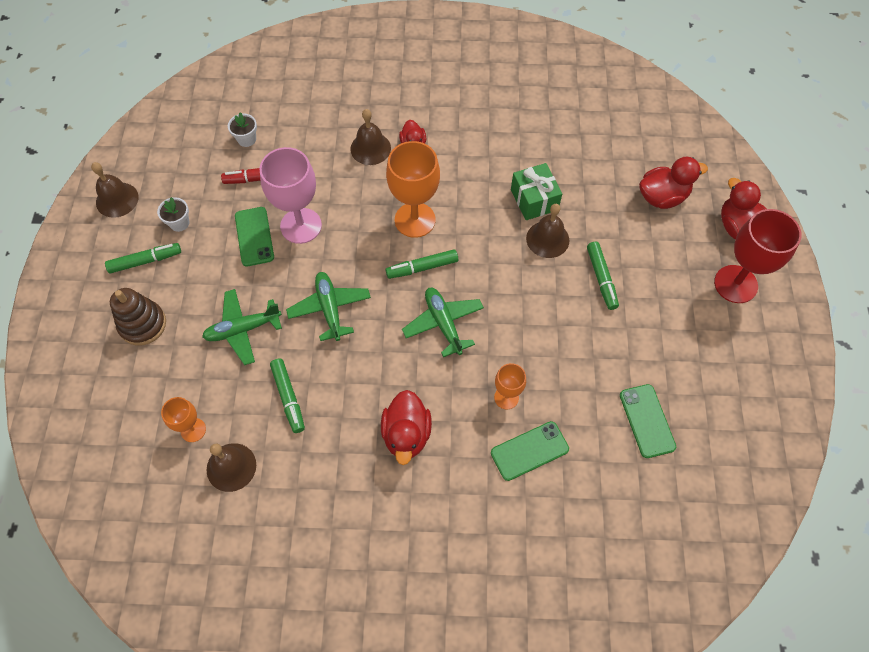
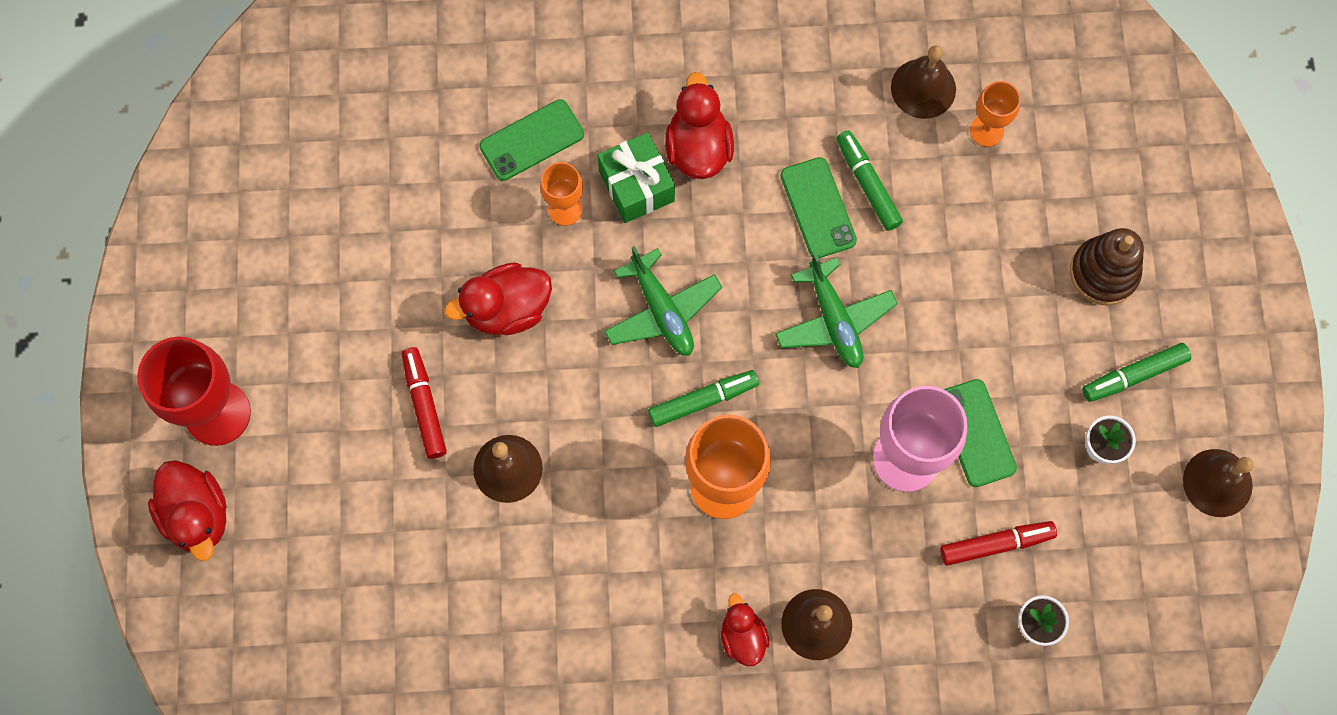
camera: 175 degrees right, 10 degrees up
green plane [202,289,282,365] -> none
green gift [511,163,562,220] -> green gift moved to [597,132,675,223]
green marker [587,242,619,310] -> red marker [402,347,447,459]
green phone [620,384,676,458] -> green phone moved to [780,157,857,258]
red duck [639,157,708,209] -> red duck moved to [445,262,552,335]

